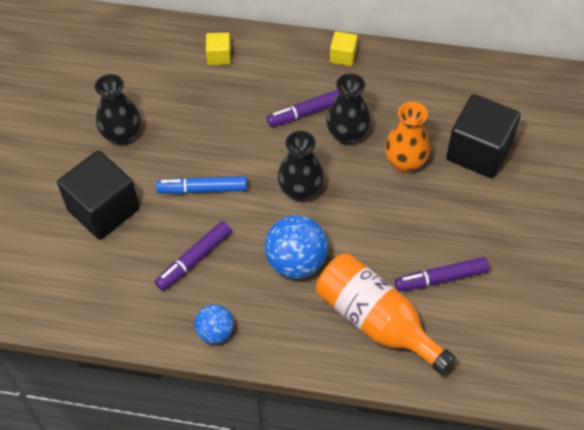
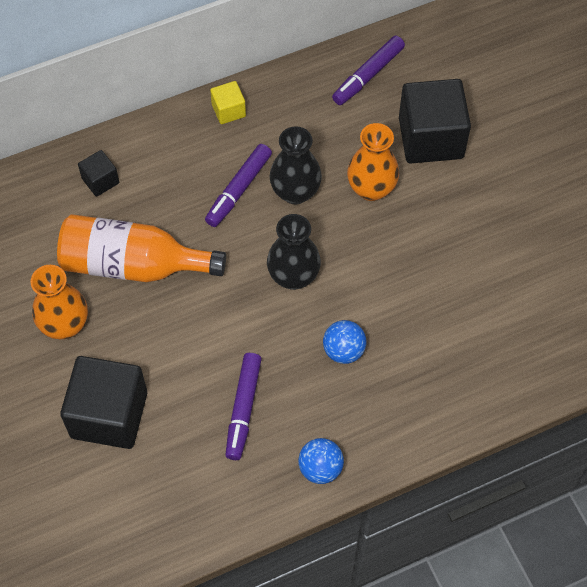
camera: 35 degrees left, 5 degrees up
black vase [95,74,141,146] -> orange vase [31,265,88,339]
blue marker [156,176,247,194] -> none
yellow cube [206,33,231,65] -> black cube [78,150,119,197]
blue ball [264,215,328,279] -> blue ball [323,320,366,364], size x0.60
orange bottle [316,253,456,375] -> orange bottle moved to [57,214,226,282]
purple marker [395,257,490,292] -> purple marker moved to [332,35,405,105]

